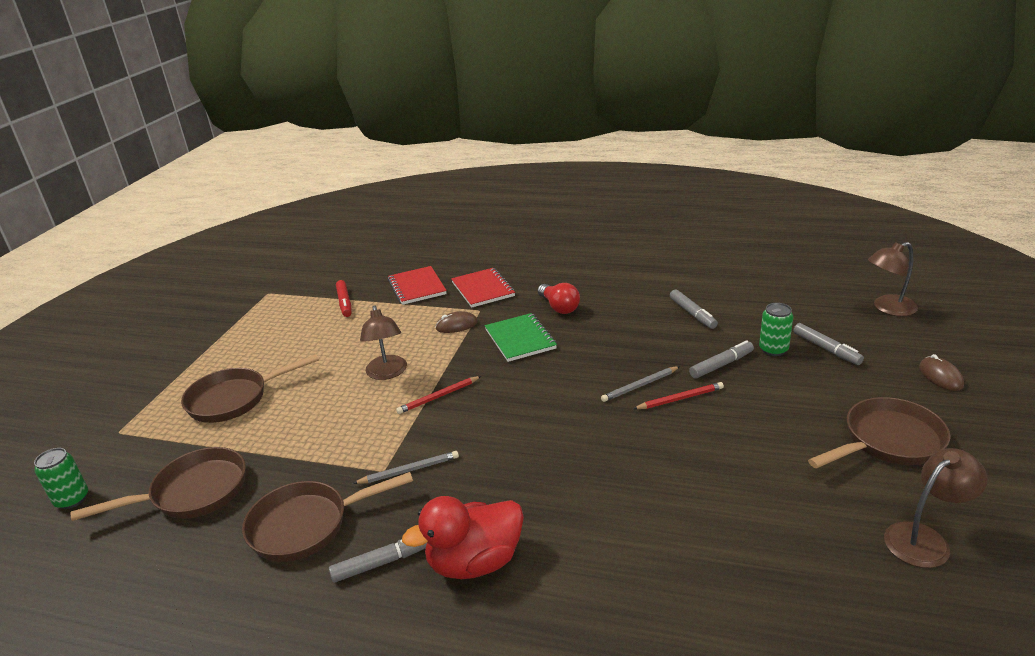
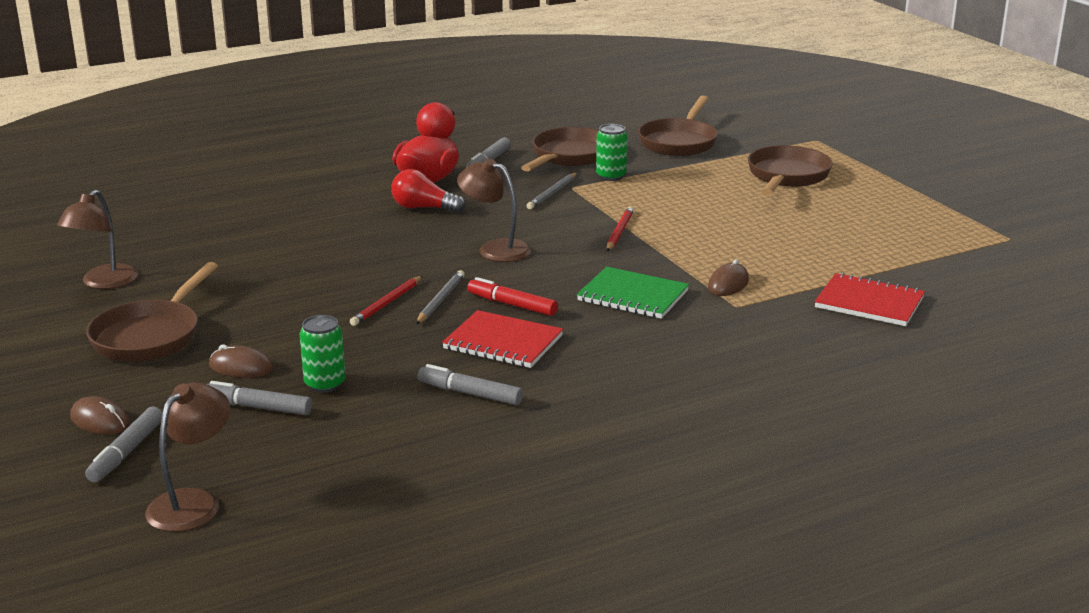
camera: 135 degrees right, 5 degrees down
green can [34,448,88,509] -> green can moved to [596,124,628,181]
red marker [336,280,352,317] -> red marker moved to [467,277,558,316]
brown lamp [360,305,407,380] -> brown lamp moved to [457,158,531,262]
red notebook [451,268,515,308] -> red notebook moved to [442,310,563,368]
red light bulb [538,283,580,314] -> red light bulb moved to [391,169,465,213]
grey marker [689,340,754,379] -> grey marker moved to [85,407,162,483]
none -> brown mouse [209,344,274,378]

